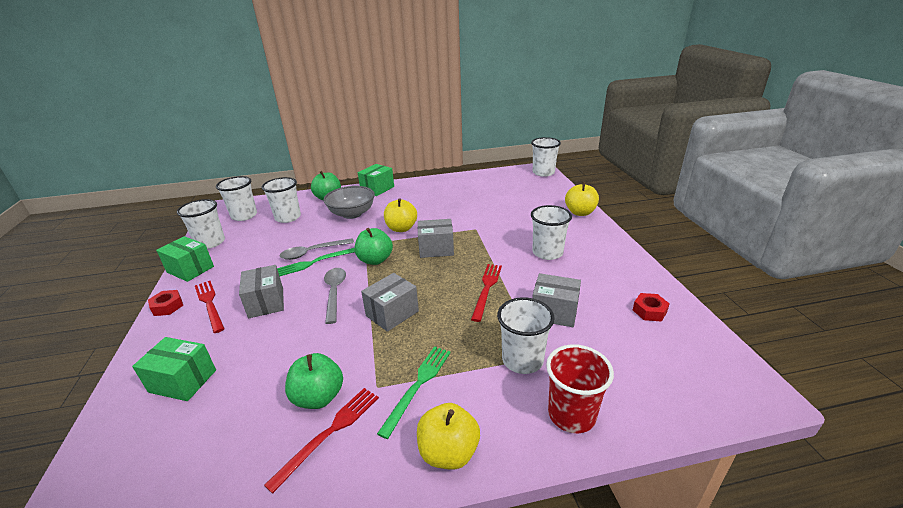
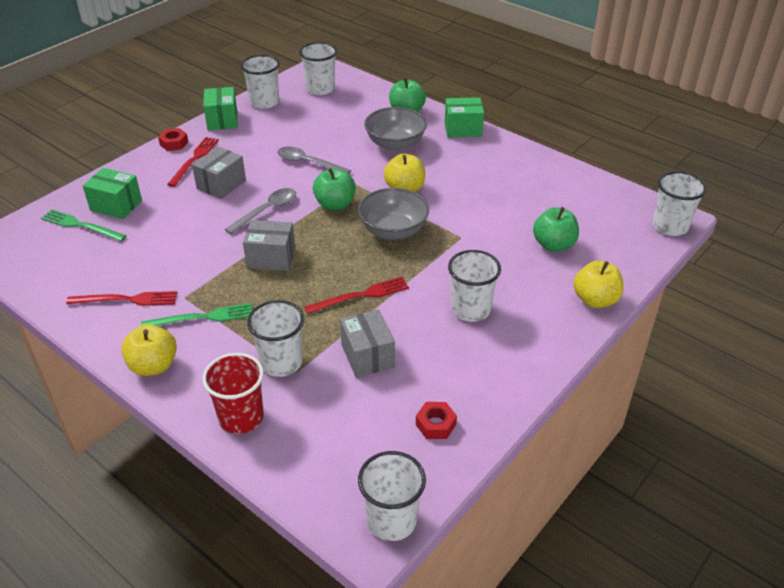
camera: 50 degrees right, 10 degrees up
green box [132,337,216,401] -> green box turned 45 degrees counterclockwise [83,168,142,219]
white cup [262,177,301,223] -> white cup moved to [358,451,426,541]
green fork [277,248,355,276] -> green fork moved to [41,209,127,241]
green apple [285,353,343,409] -> green apple moved to [533,207,579,252]
grey box [418,219,454,258] -> grey bowl [358,188,429,240]

